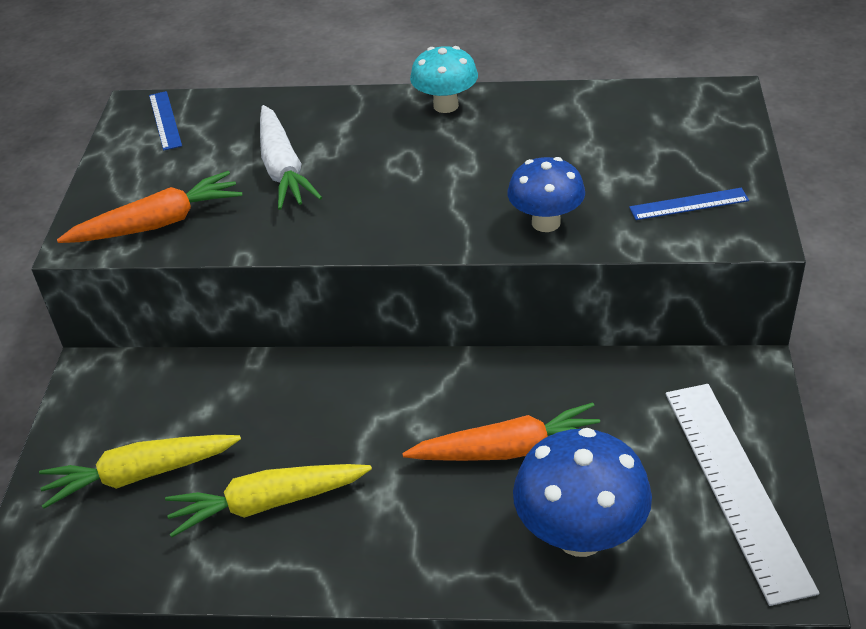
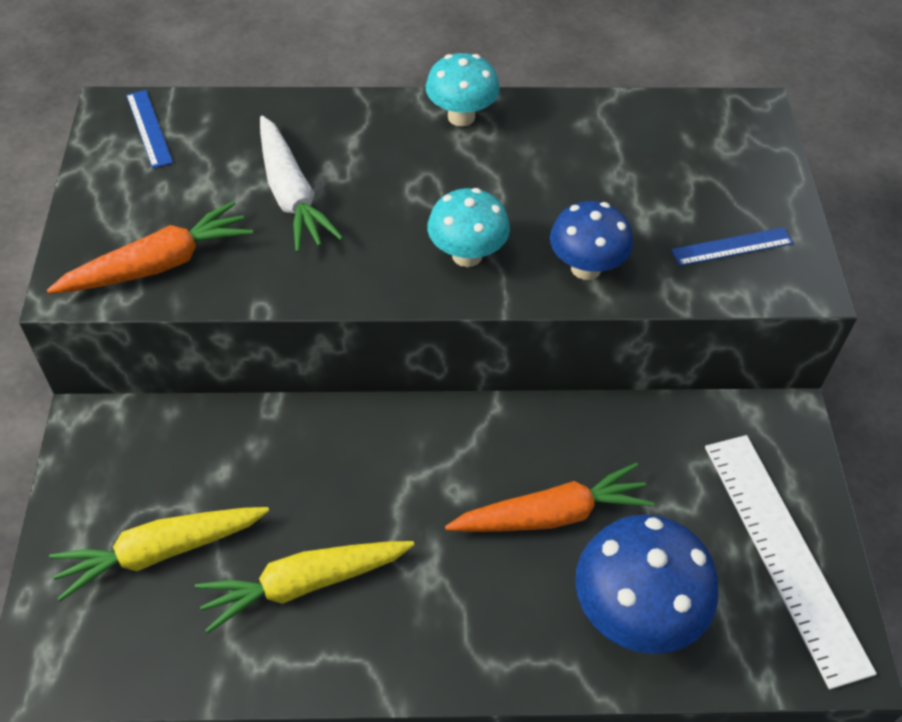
camera: 10 degrees left, 10 degrees up
none -> turquoise mushroom [427,188,510,267]

